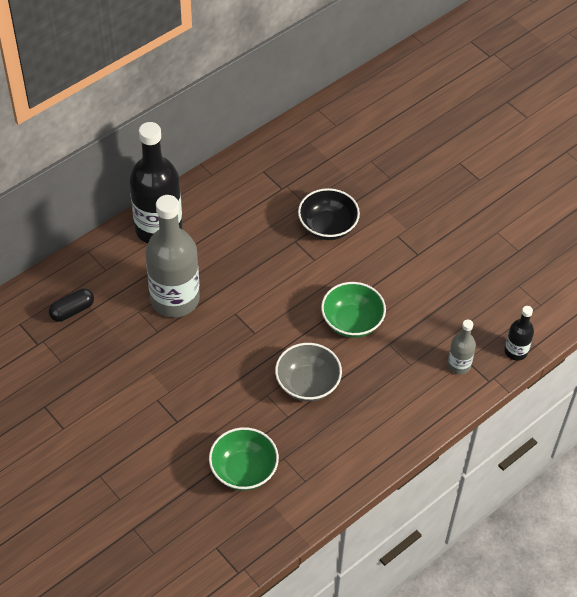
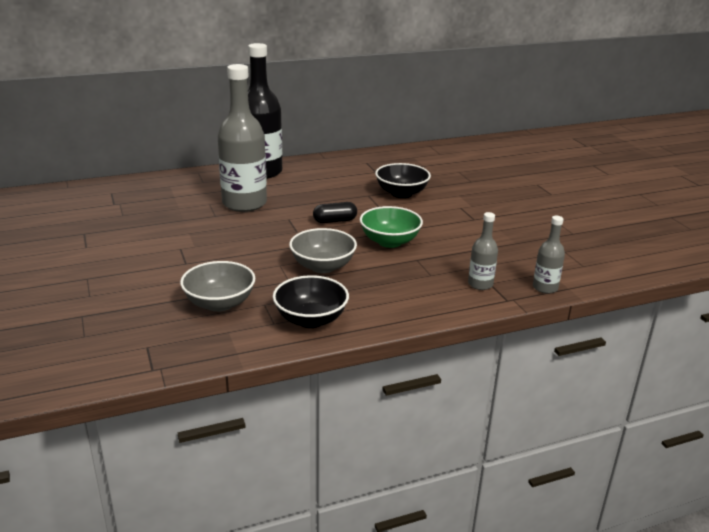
camera: 20 degrees right, 25 degrees down
black capsule [49,288,94,322] -> black capsule moved to [313,202,357,223]
green bowl [209,427,279,491] -> grey bowl [180,261,255,312]
black bottle [504,306,534,361] -> grey bottle [533,216,565,294]
none -> black bowl [273,275,349,328]

